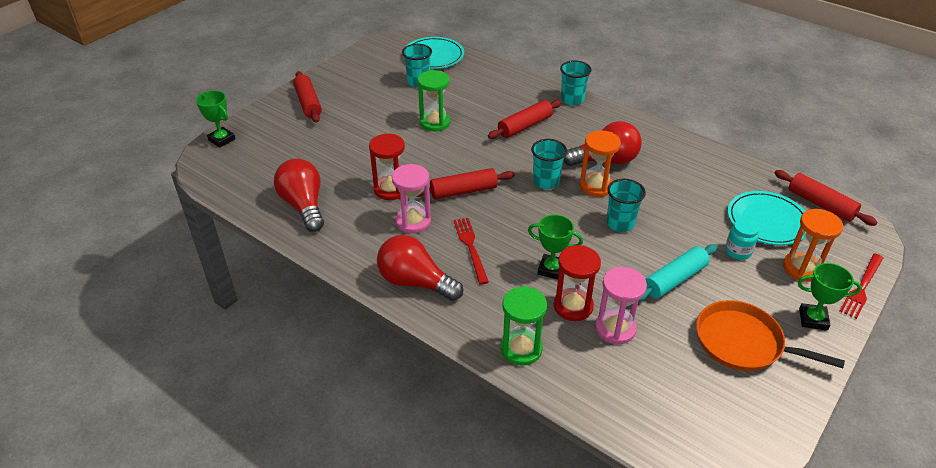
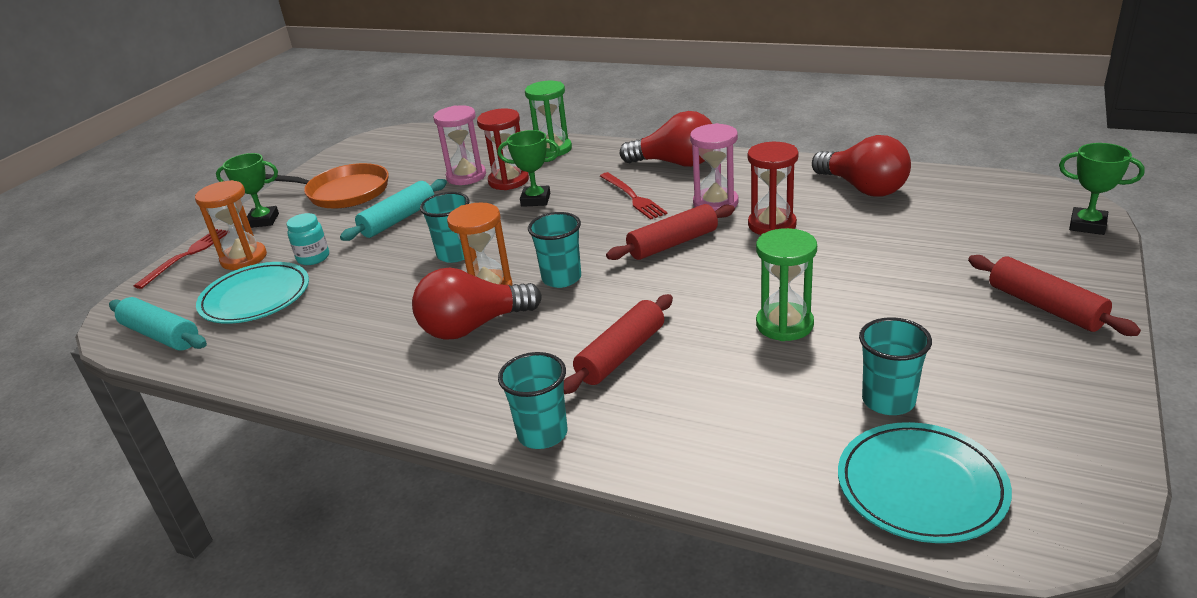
camera: 170 degrees right, 10 degrees down
red rolling pin [775,170,877,226] -> turquoise rolling pin [109,297,207,351]

